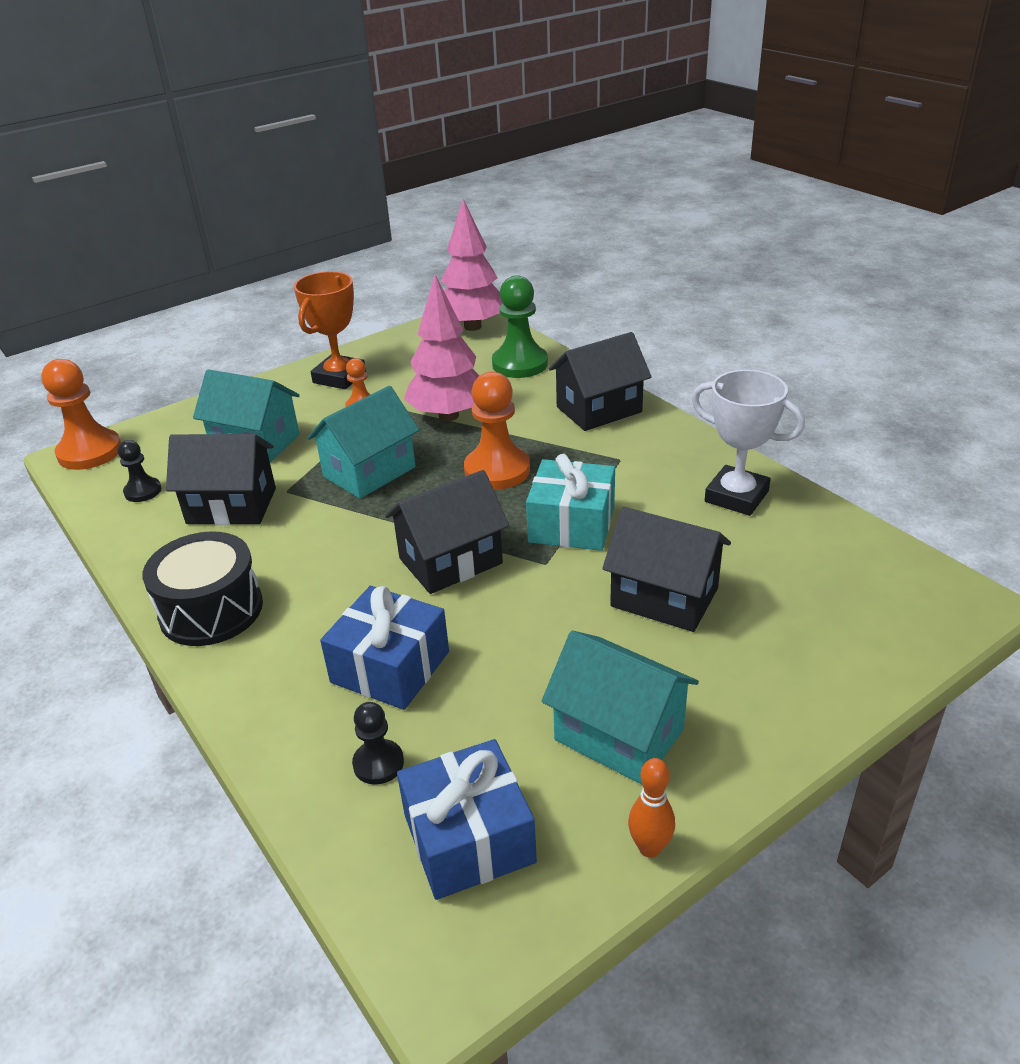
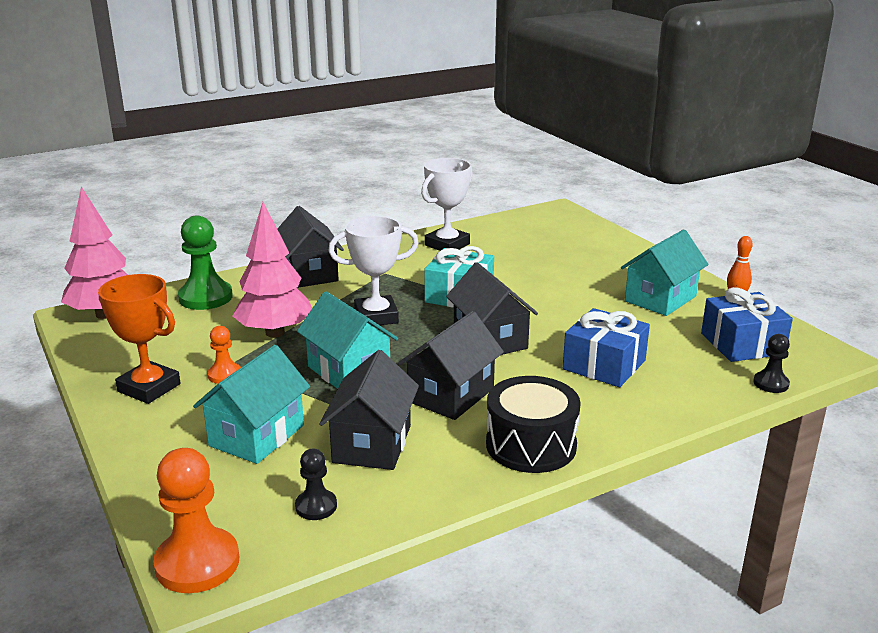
camera: 85 degrees left, 10 degrees down
black pawn [352,702,404,785] -> black pawn moved to [753,334,790,393]
orange pawn [464,372,530,490] -> white trophy [328,216,419,325]
black house [602,507,731,632] -> black house moved to [398,311,504,420]

